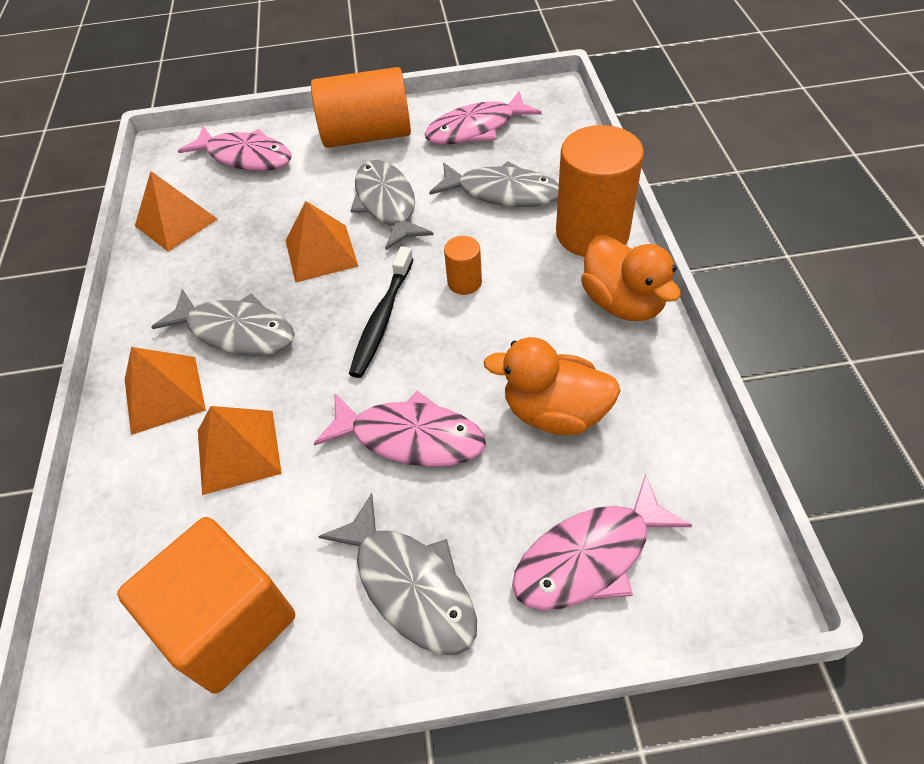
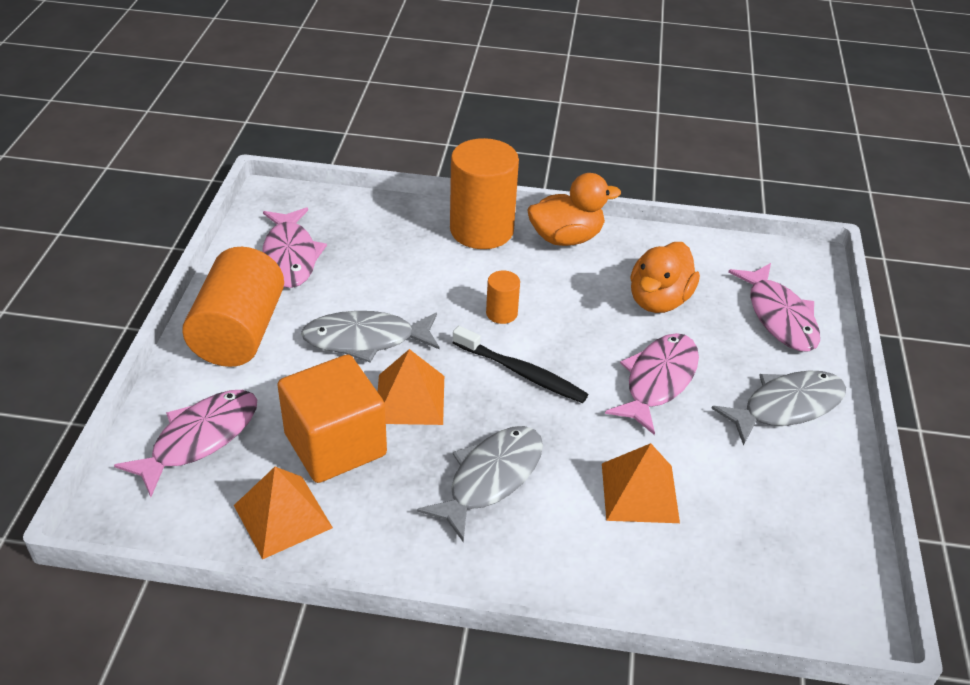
camera: 80 degrees left, 10 degrees down
orange cube [117,517,295,694] -> orange cube moved to [277,355,387,483]
orange pyramid [125,347,206,435] -> none
grey fish [429,161,559,207] -> none

